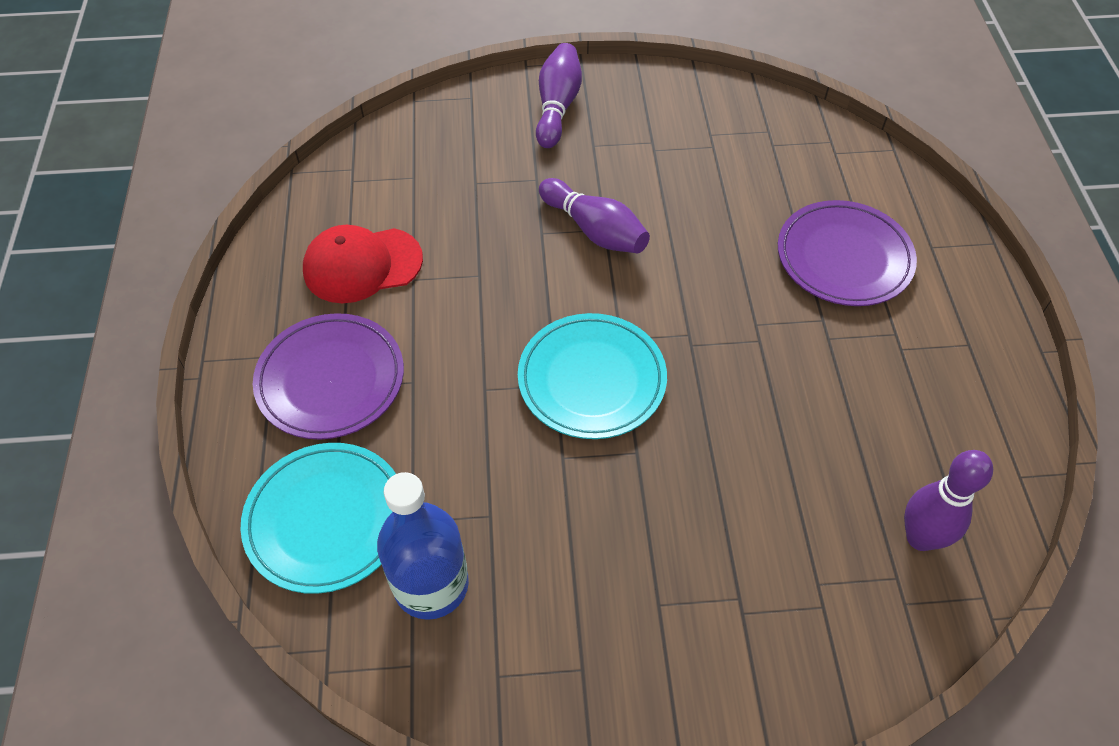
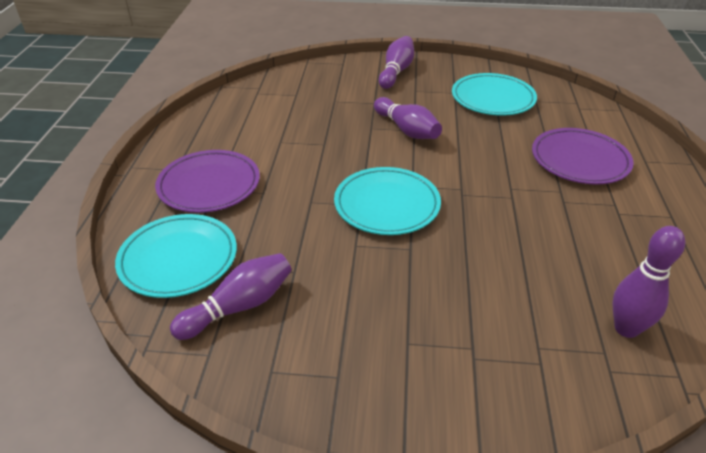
camera: 10 degrees right, 15 degrees down
red cap [303,225,423,303] -> none
blue bottle [377,472,469,620] -> purple bowling pin [170,253,292,340]
none -> turquoise plate [452,73,537,116]

